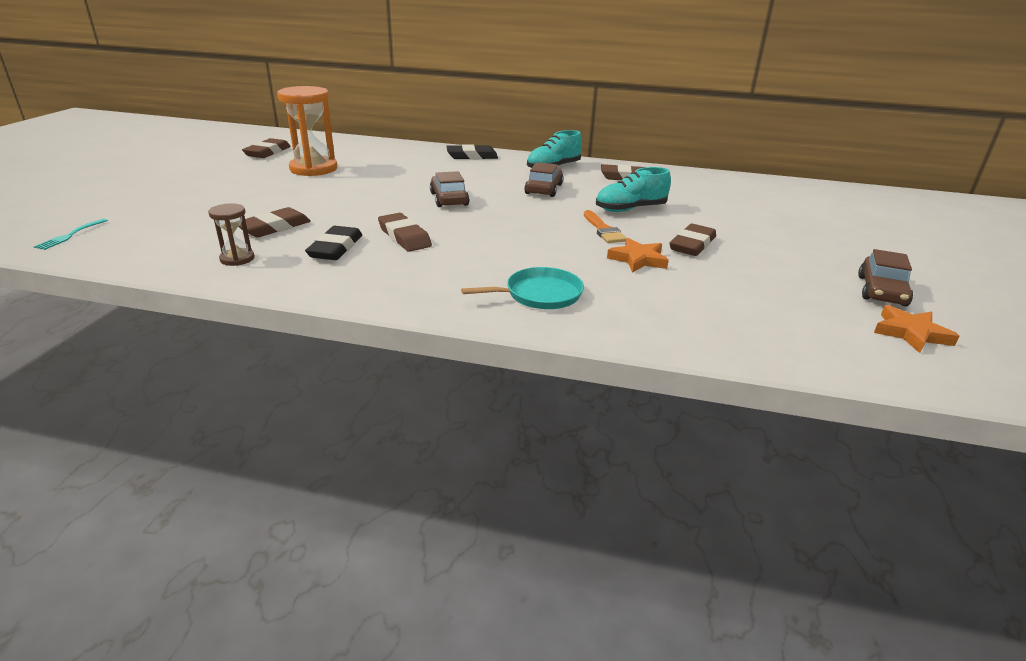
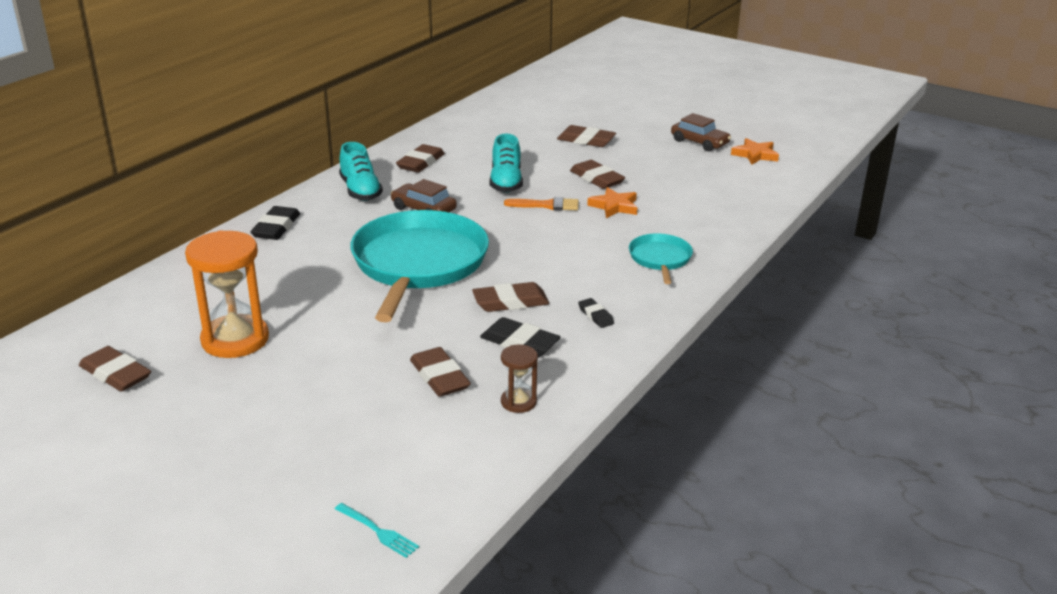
camera: 70 degrees left, 0 degrees up
brown car [430,171,469,207] -> turquoise pan [351,210,489,322]
none -> brown eraser [557,125,616,147]
none -> black eraser [578,298,614,328]

